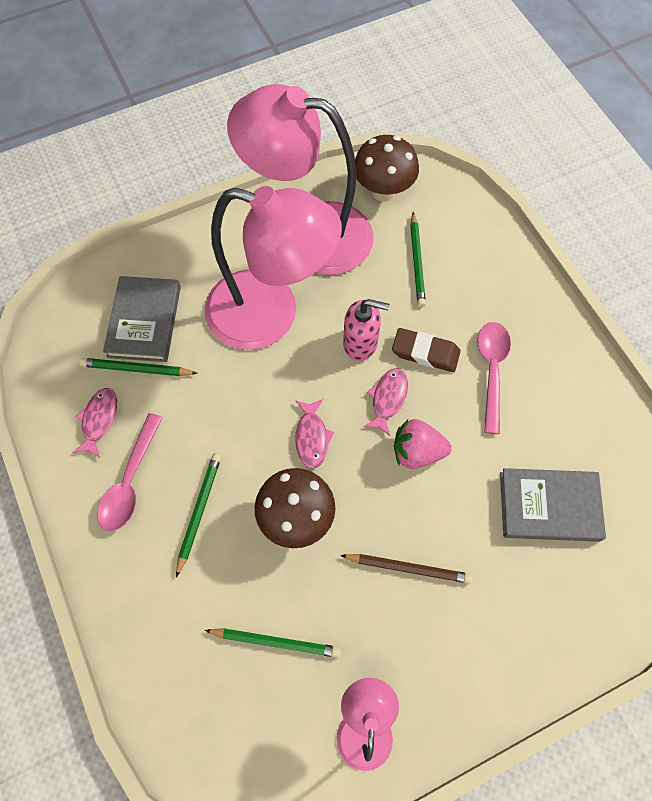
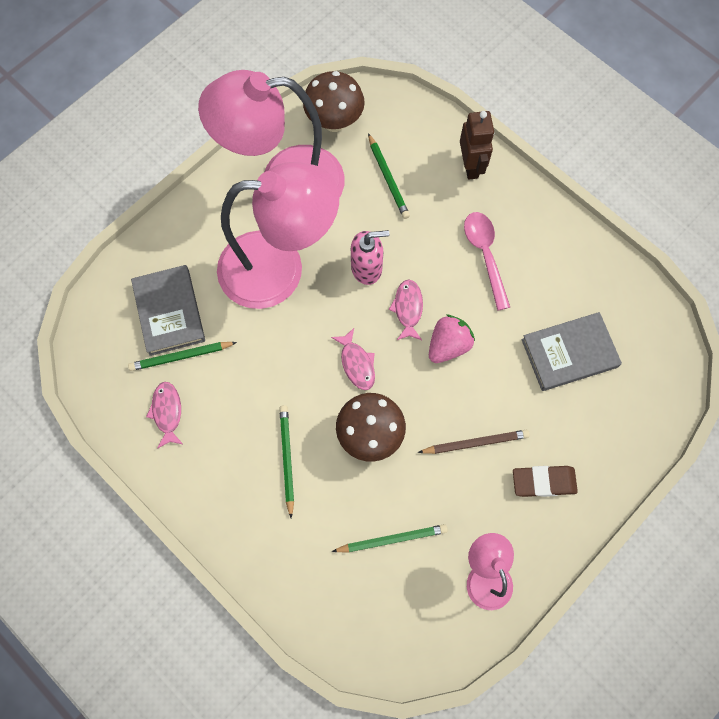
camera: 20 degrees left, 5 degrees up
pink spoon [97,413,163,531] -> none
brown eraser [392,328,461,372] -> brown eraser moved to [513,466,578,497]
pink strawberry [394,419,452,469] -> pink strawberry turned 150 degrees clockwise [429,315,475,363]
none -> brown robot [460,111,494,180]

